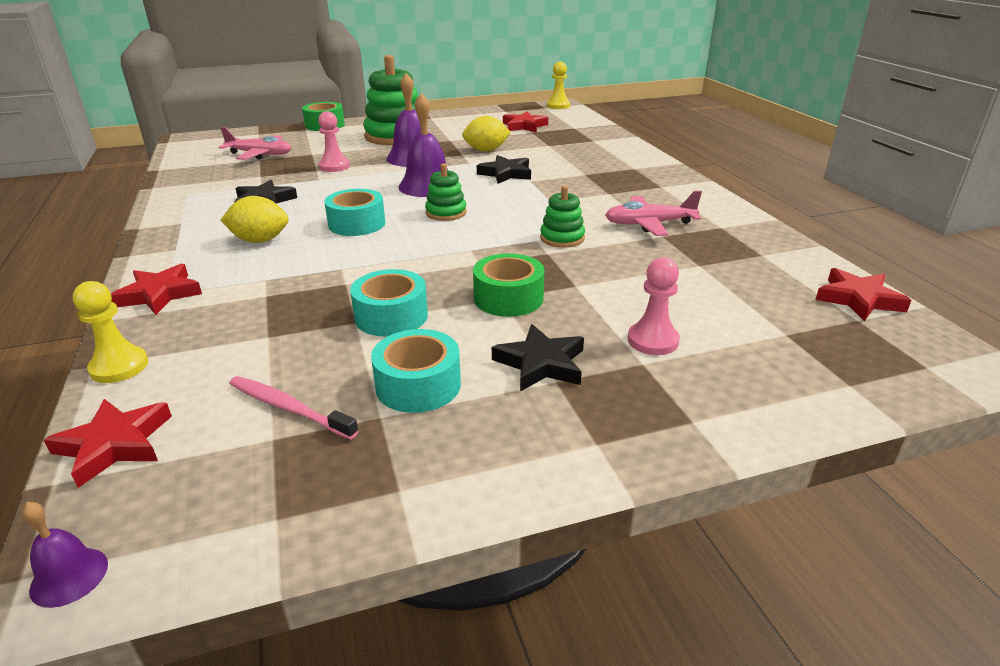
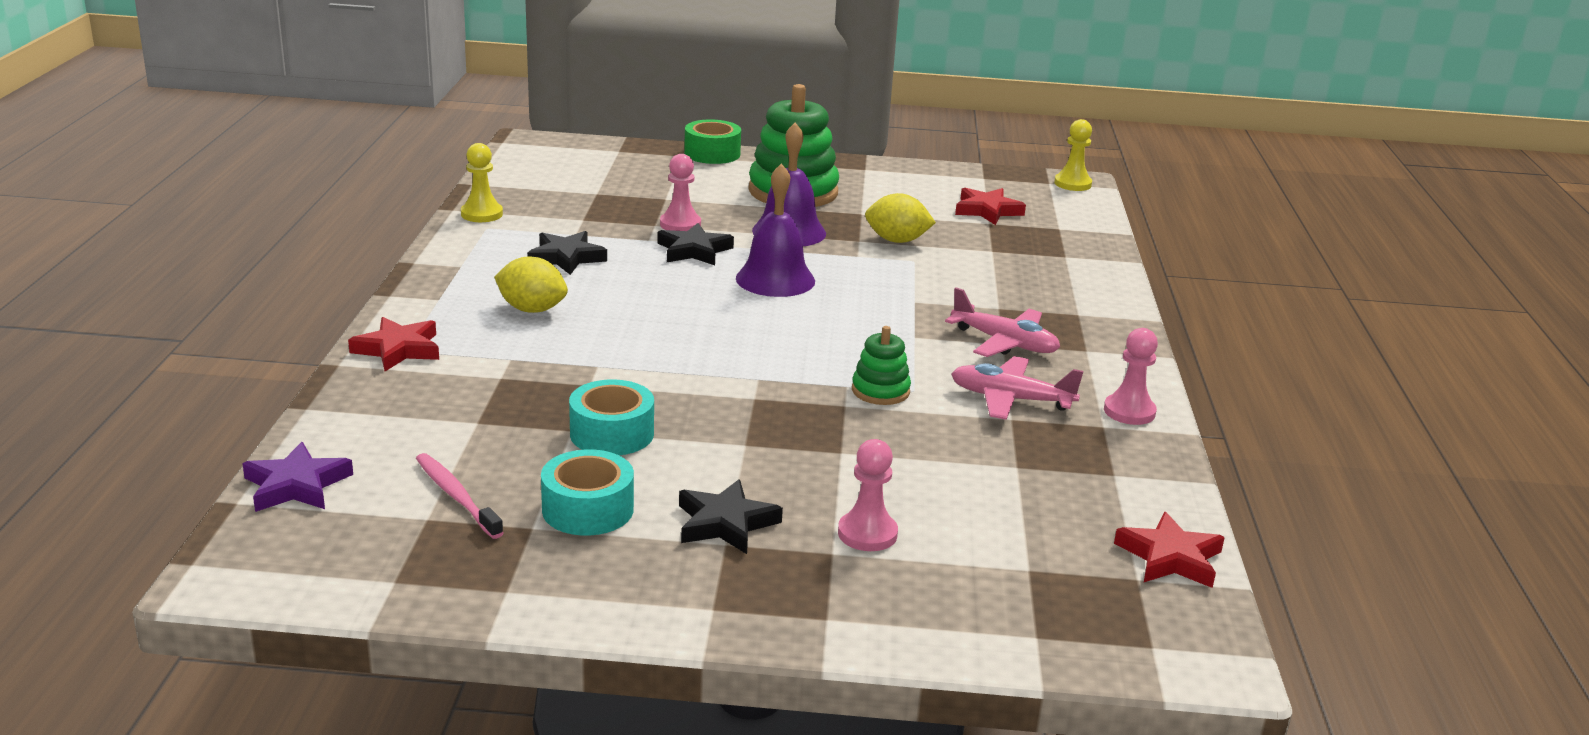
camera: 20 degrees right, 5 degrees down
purple bell [22,502,108,608] -> none
red star [44,399,172,488] -> purple star [242,442,353,512]
yellow pawn [73,281,148,383] -> yellow pawn moved to [461,143,503,222]
pink plane [219,127,291,160] -> pink plane moved to [945,287,1060,357]
turquoise tape [324,189,385,236] -> none
green stacking toy [425,163,467,221] -> none
green tape [473,253,544,317] -> none
black star [477,155,531,184] -> black star moved to [658,223,734,265]
none -> pink pawn [1104,328,1158,425]

